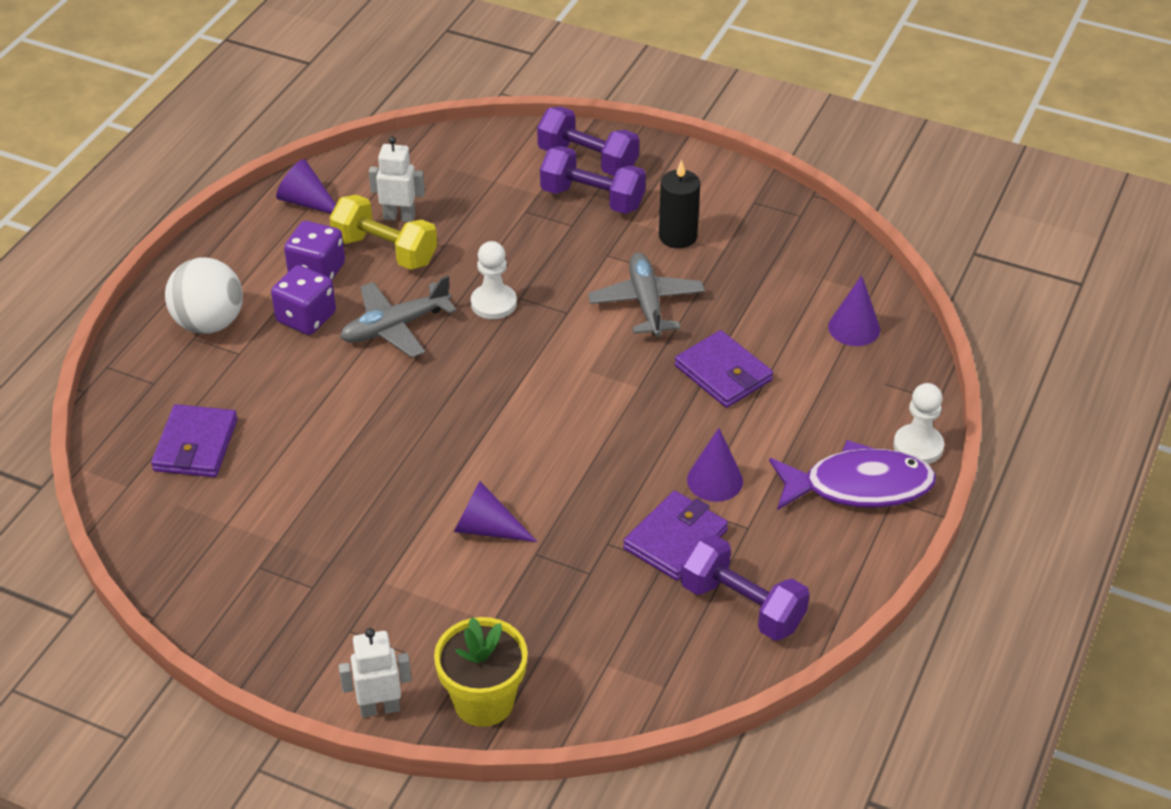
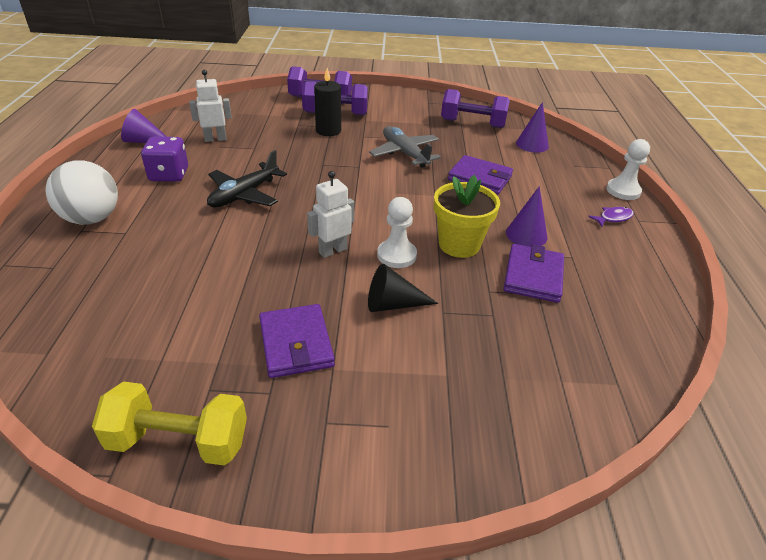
camera: 25 degrees left, 5 degrees down
purple wallet [151,404,238,477] -> purple wallet moved to [259,304,335,378]
purple dice [271,265,336,335] -> none
yellow dumbbell [330,195,437,270] -> yellow dumbbell moved to [92,381,247,466]
white robot [339,628,412,718] -> white robot moved to [307,171,354,258]
grey plane [340,275,457,358] -> black plane [207,150,287,208]
yellow flower pot [434,617,528,727] -> yellow flower pot moved to [434,175,500,258]
purple cone [454,481,537,542] -> black cone [368,264,438,312]
white pawn [471,241,517,319] -> white pawn moved to [377,197,417,268]
black candle [659,160,700,248] -> black candle moved to [314,68,341,136]
purple dumbbell [681,535,810,641] -> purple dumbbell moved to [441,89,510,128]
purple fish [769,440,936,510] -> purple fish [588,207,634,227], size x0.42

